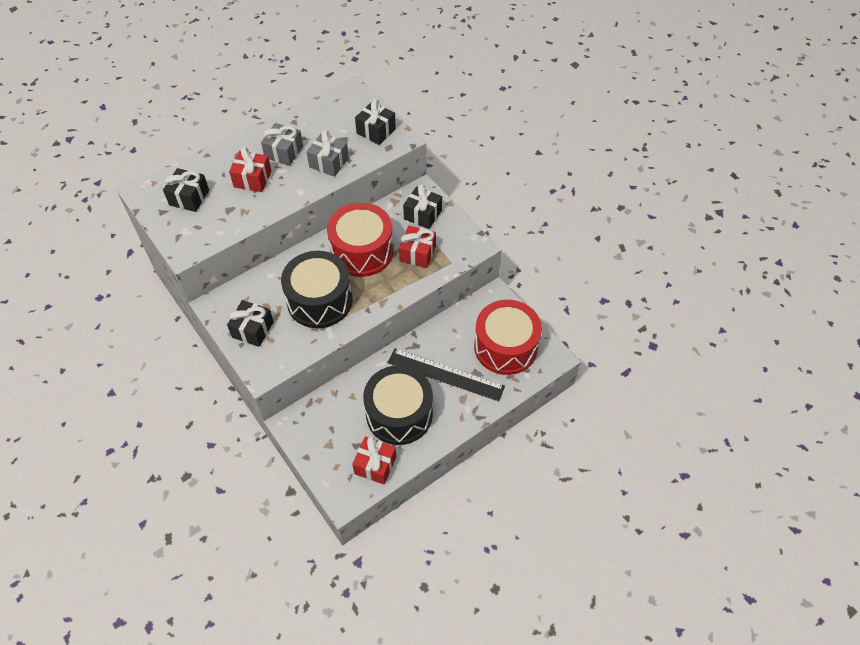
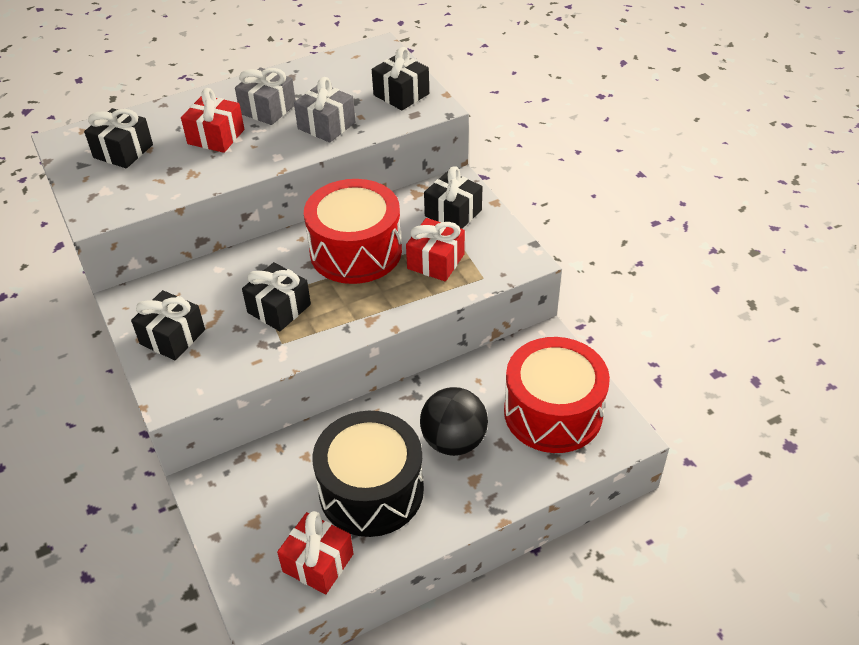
camera: 10 degrees right, 10 degrees down
black drum [281,251,353,328] -> black gift [242,262,311,331]
black ruler [388,348,505,401] -> black ball [420,387,488,456]

